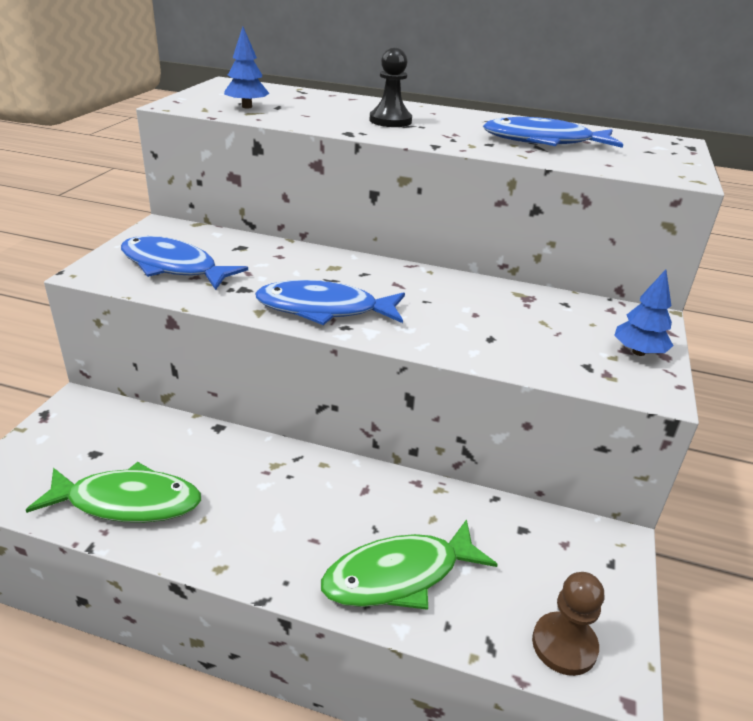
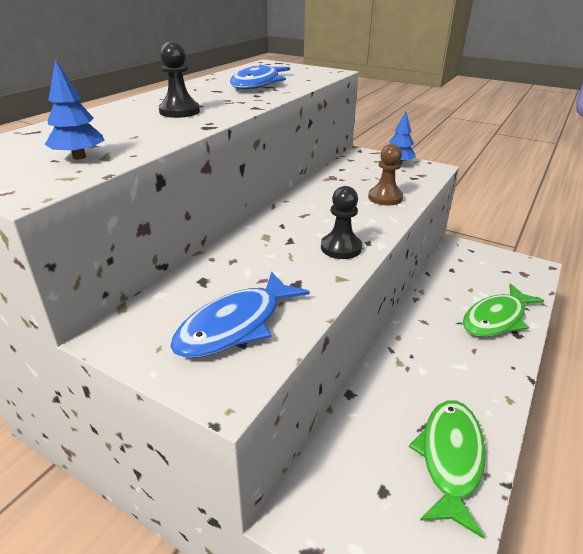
camera: 75 degrees left, 0 degrees up
blue fish [255,280,405,325] -> black pawn [321,186,362,259]
green fish [321,519,498,610] -> green fish turned 60 degrees clockwise [463,284,544,337]
brown pawn [532,572,604,676] -> brown pawn moved to [368,144,403,206]

